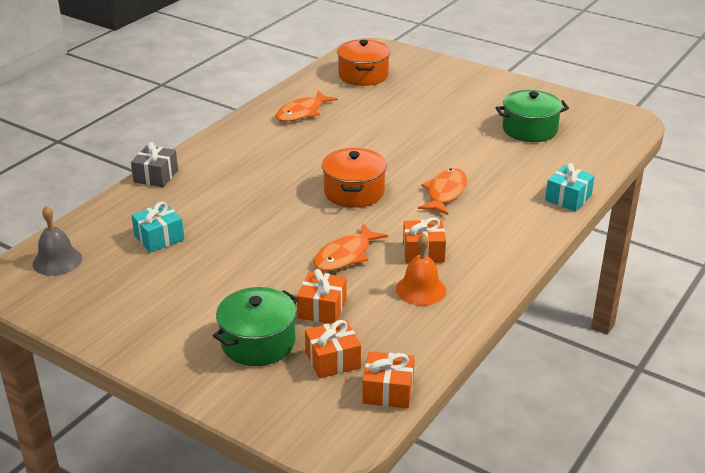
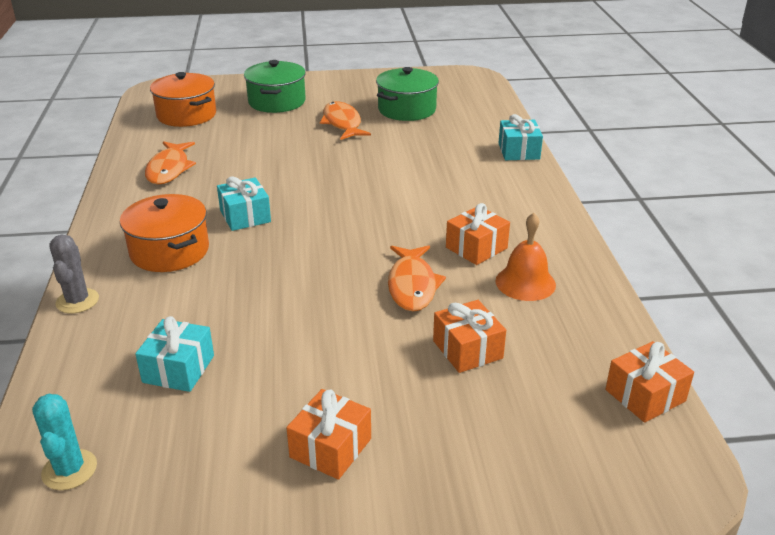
camera: 40 degrees left, 0 degrees up
grey bell [32,206,82,276] -> turquoise cactus [32,394,97,490]
grey gift [131,142,178,187] -> grey cactus [49,235,99,313]
green pot [213,287,298,366] -> green pot moved to [244,60,306,113]
orange gift [305,320,361,379] -> orange gift moved to [286,389,371,480]
orange pot [322,148,387,208] -> orange pot moved to [120,194,209,272]
orange fish [418,168,467,215] -> orange fish moved to [320,101,371,140]
none -> turquoise gift [217,176,271,231]

